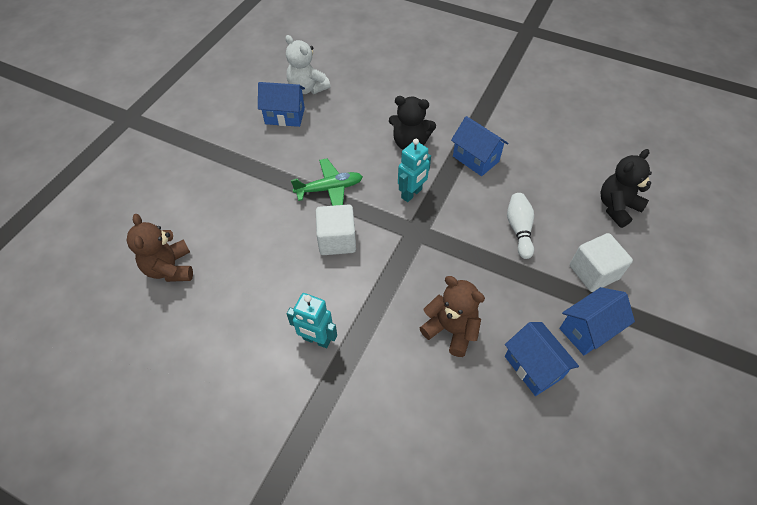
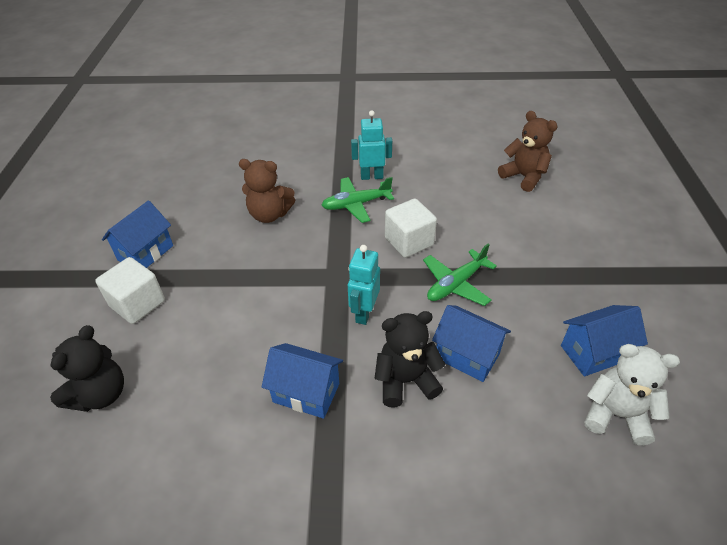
camera: 155 degrees right, 10 degrees down
blue house [505,322,579,396] -> blue house moved to [432,305,511,382]
white bowling pin [507,193,534,259] -> none
none -> green plane [321,177,394,223]

